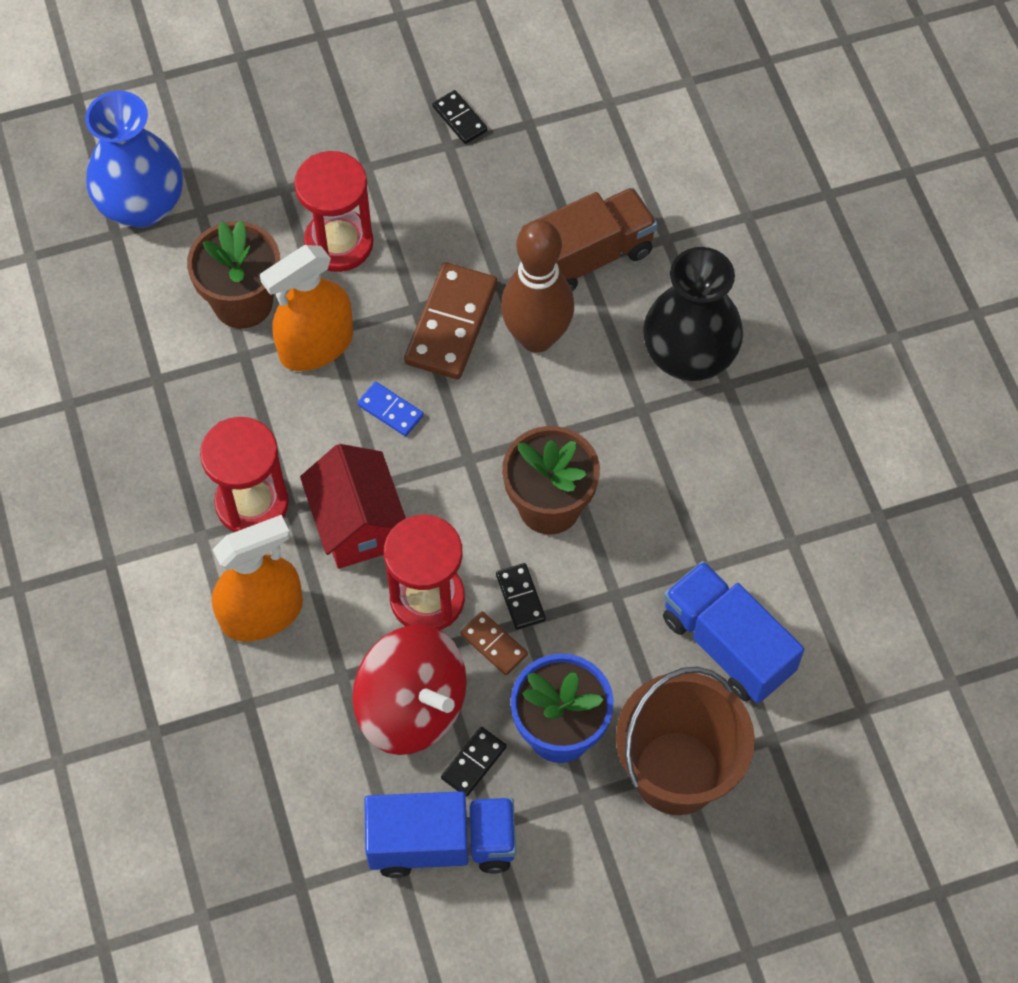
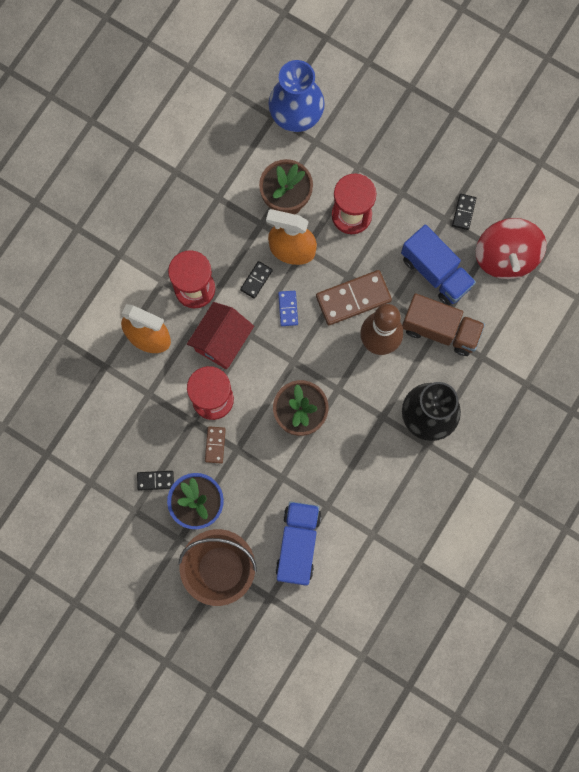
camera: 50 degrees right, 15 degrees up
red spinning top [352,625,467,755] -> red spinning top moved to [476,218,546,279]
blue truck [364,791,516,878] -> blue truck moved to [401,224,476,305]
black domino [496,563,546,630] -> black domino moved to [240,261,273,299]

